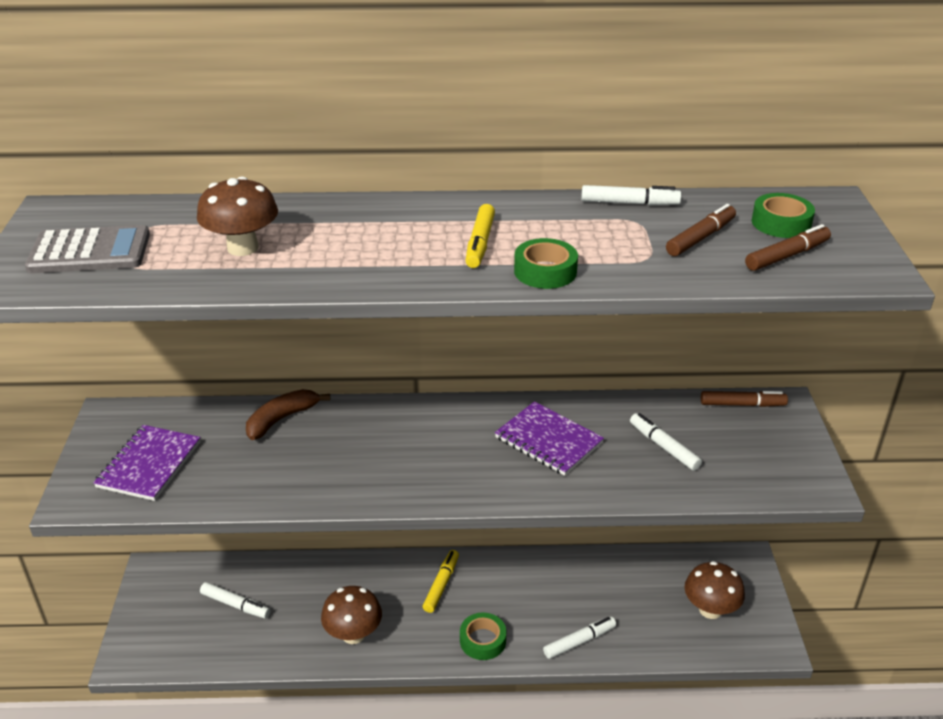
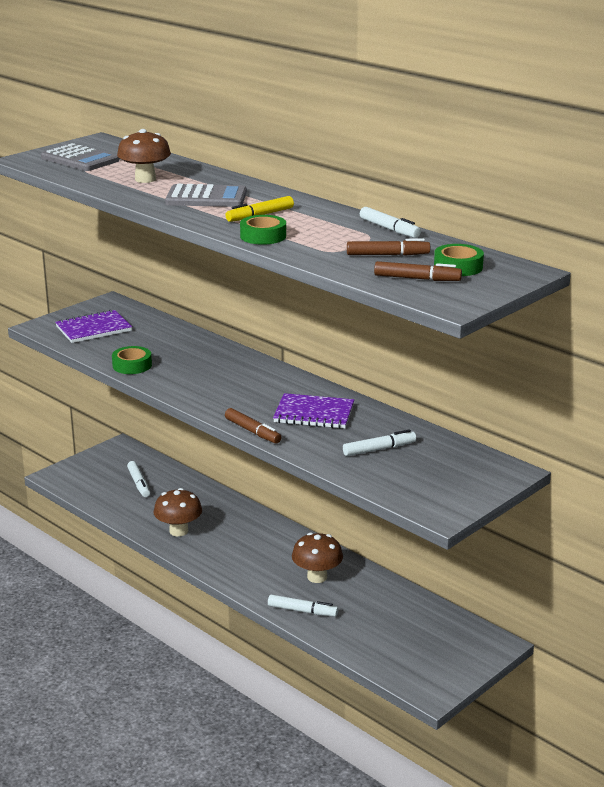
camera: 45 degrees right, 10 degrees down
brown banana [246,389,330,440] -> none
yellow marker [423,550,459,613] -> none
green tape [460,613,506,660] -> green tape moved to [112,346,152,374]
purple notebook [495,401,604,476] -> purple notebook turned 75 degrees counterclockwise [273,393,354,429]
white marker [630,413,702,471] -> white marker turned 60 degrees clockwise [343,429,416,456]
brown mushroom [685,561,745,619] -> brown mushroom moved to [292,533,343,583]
brown marker [701,391,788,407] -> brown marker moved to [225,408,282,444]
none -> grey calculator [165,184,247,207]

